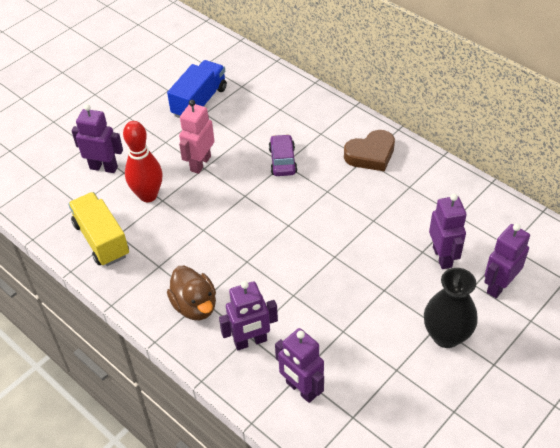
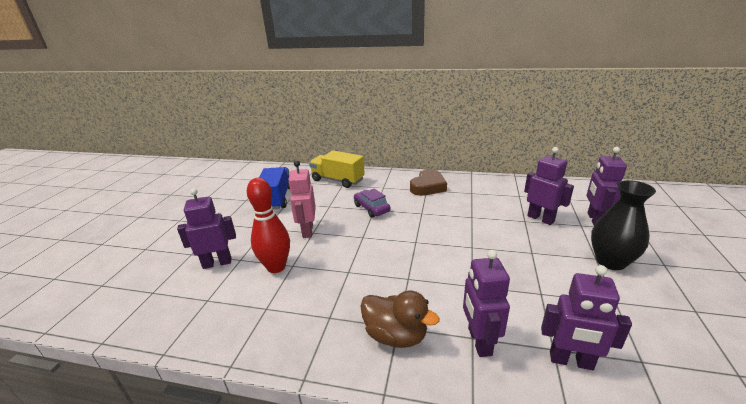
camera: 30 degrees left, 20 degrees down
yellow truck [68,192,129,266] -> yellow truck moved to [309,151,365,188]
purple robot [219,281,278,350] -> purple robot turned 135 degrees clockwise [463,250,510,357]

